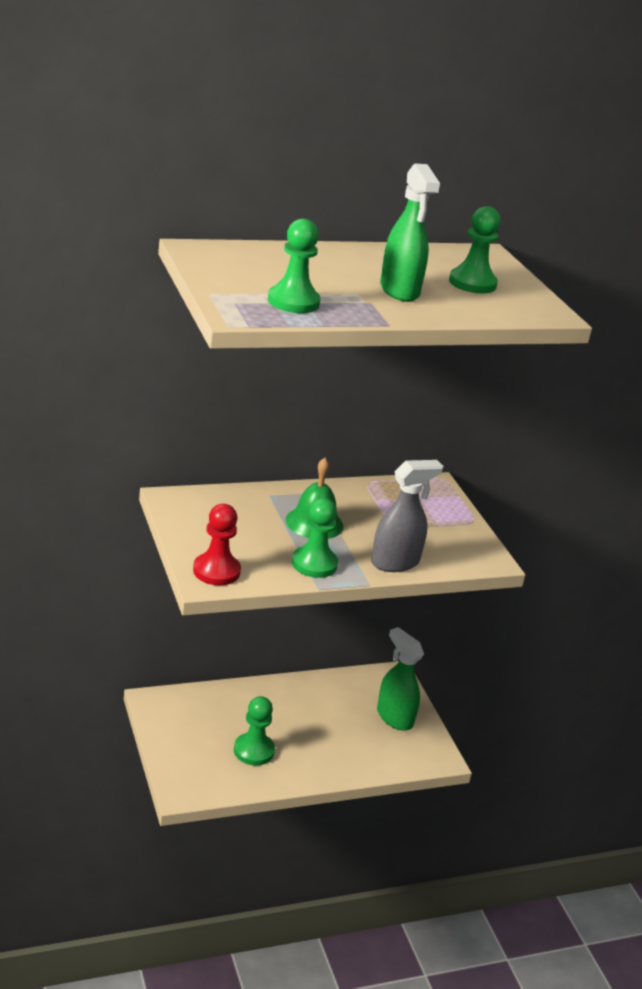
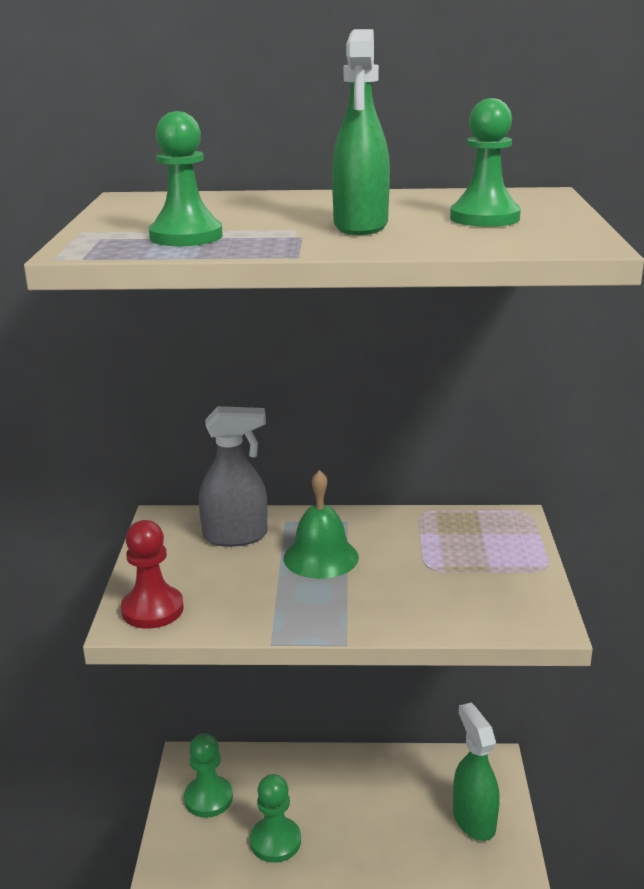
camera: 25 degrees right, 5 degrees down
green pawn [292,498,338,578] -> green pawn moved to [184,733,233,818]
grey spray bottle [371,460,443,572] -> grey spray bottle moved to [199,406,267,547]

